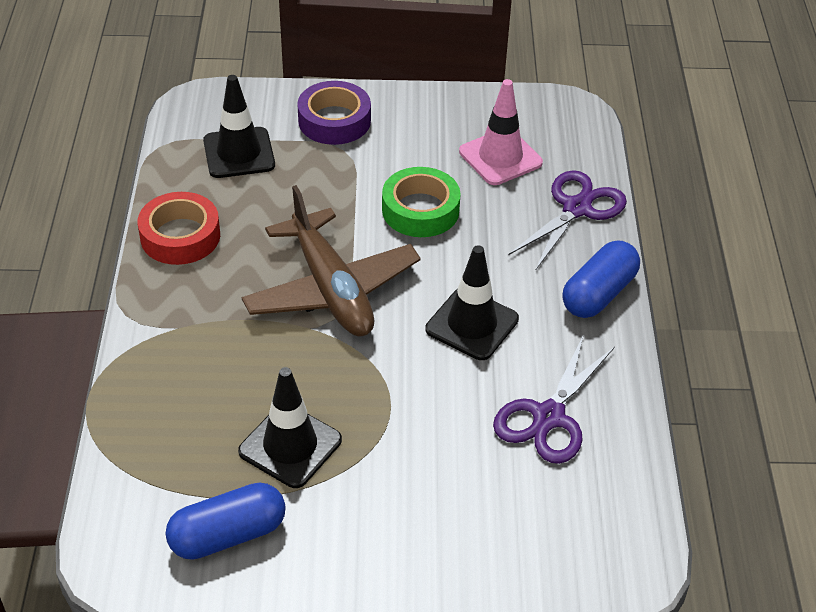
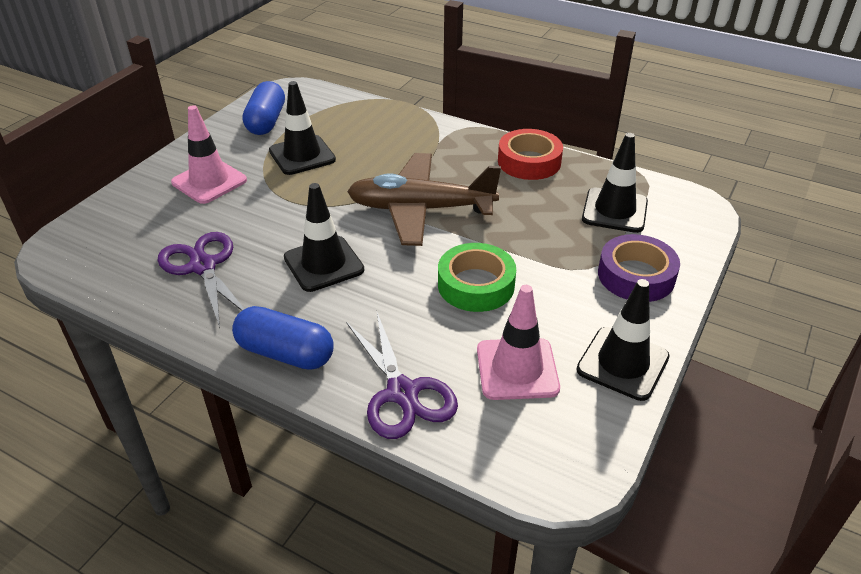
camera: 120 degrees right, 5 degrees down
blue capsule [562,240,640,318] -> blue capsule turned 45 degrees counterclockwise [232,306,333,370]
none -> pink traffic cone [171,105,247,204]
none -> black traffic cone [576,279,670,401]

